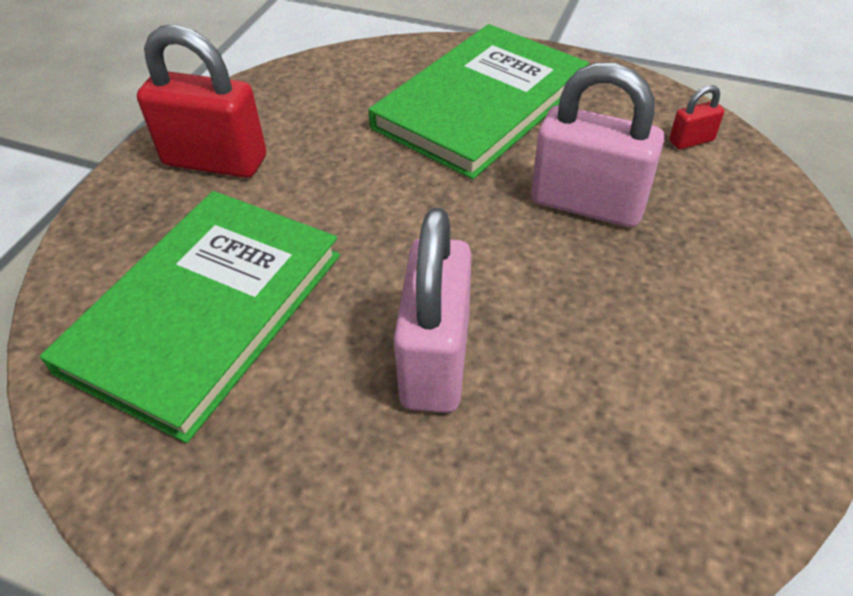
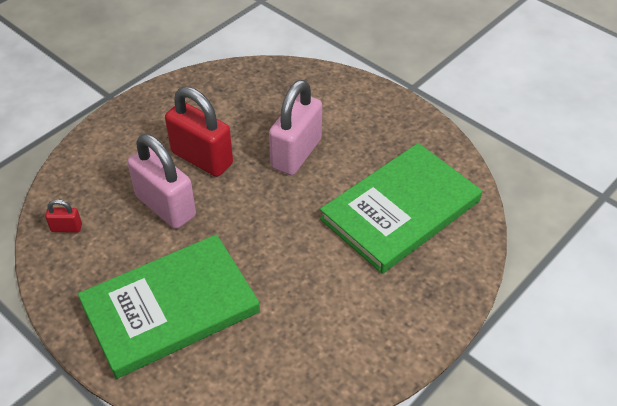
camera: 160 degrees left, 0 degrees up
red padlock [137,25,266,178] -> red padlock moved to [165,86,233,177]

